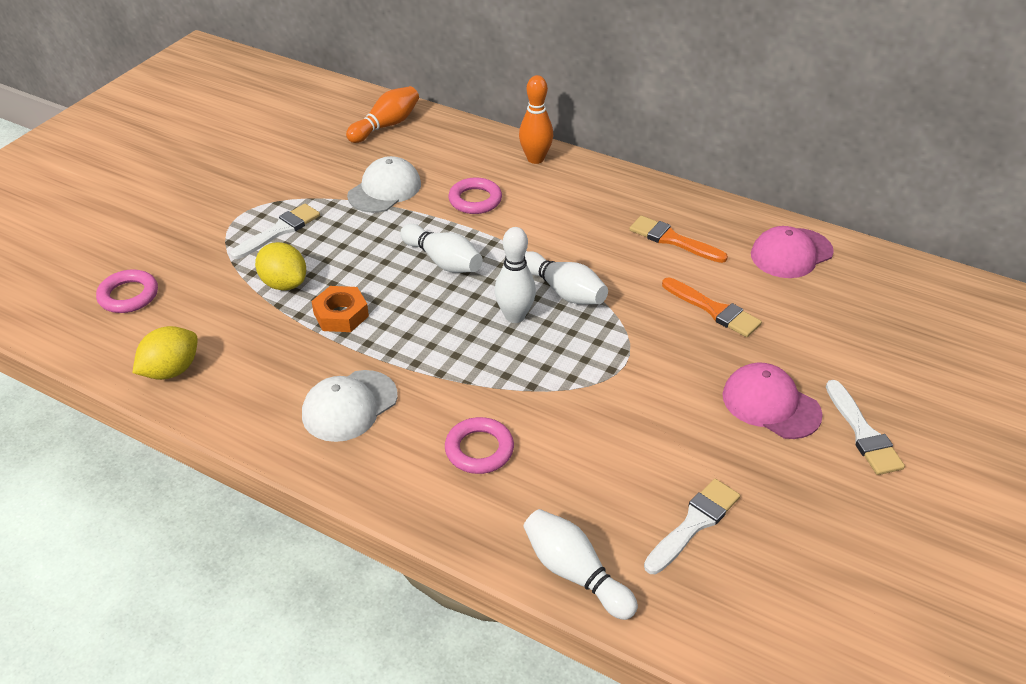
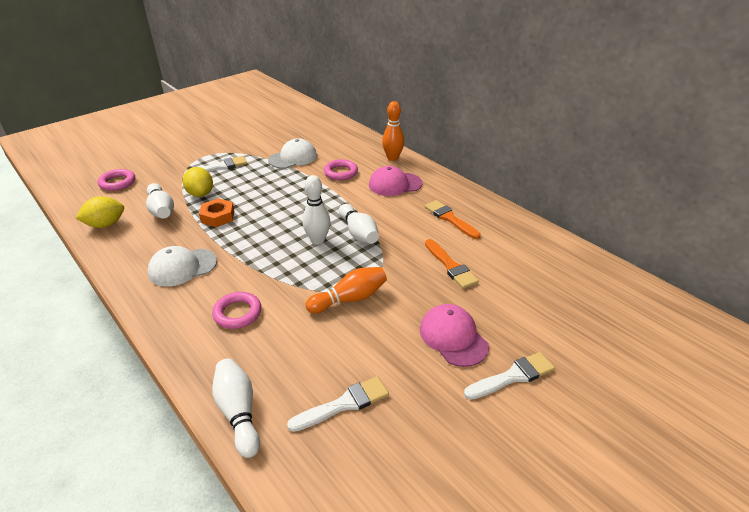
camera: 20 degrees right, 5 degrees down
orange bowling pin [346,86,419,143] -> orange bowling pin moved to [306,267,387,314]
white bowling pin [400,224,483,273] -> white bowling pin moved to [146,183,174,218]
pink cap [751,226,834,278] -> pink cap moved to [369,166,422,196]
white brush [826,380,905,475] -> white brush turned 120 degrees counterclockwise [464,352,555,400]

